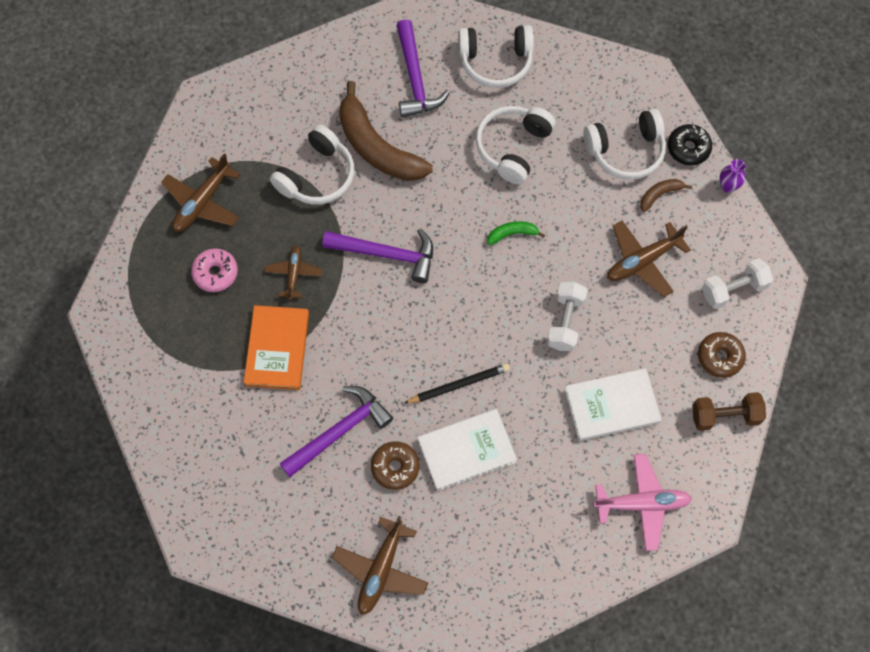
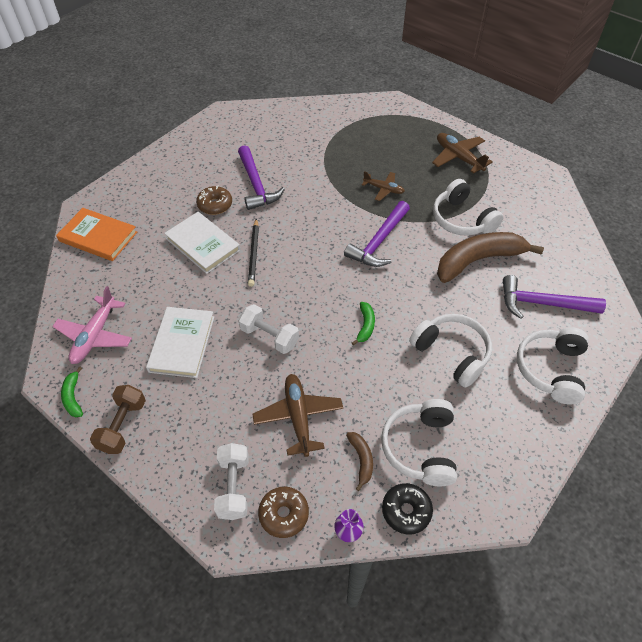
camera: 110 degrees right, 15 degrees down
pink donut [191,248,238,292] -> none
orange book [244,305,309,390] -> orange book moved to [56,208,137,261]
brown plane [332,516,428,615] -> none
white book [418,409,517,491] -> white book turned 45 degrees counterclockwise [164,212,240,274]
brown donut [698,332,746,378] -> brown donut moved to [258,487,309,538]
none -> green banana [61,366,83,417]

